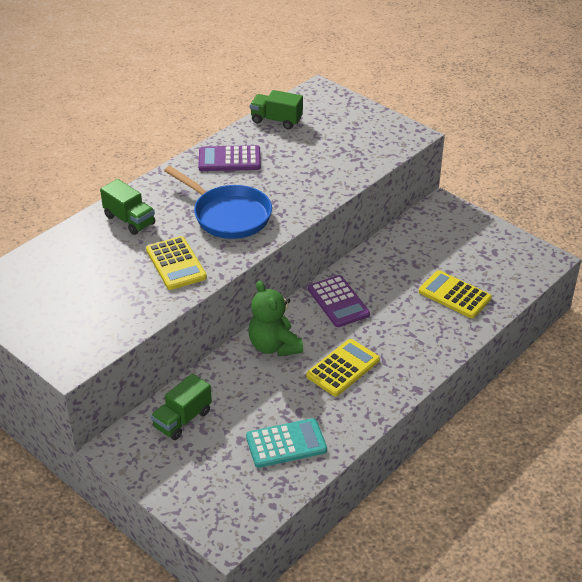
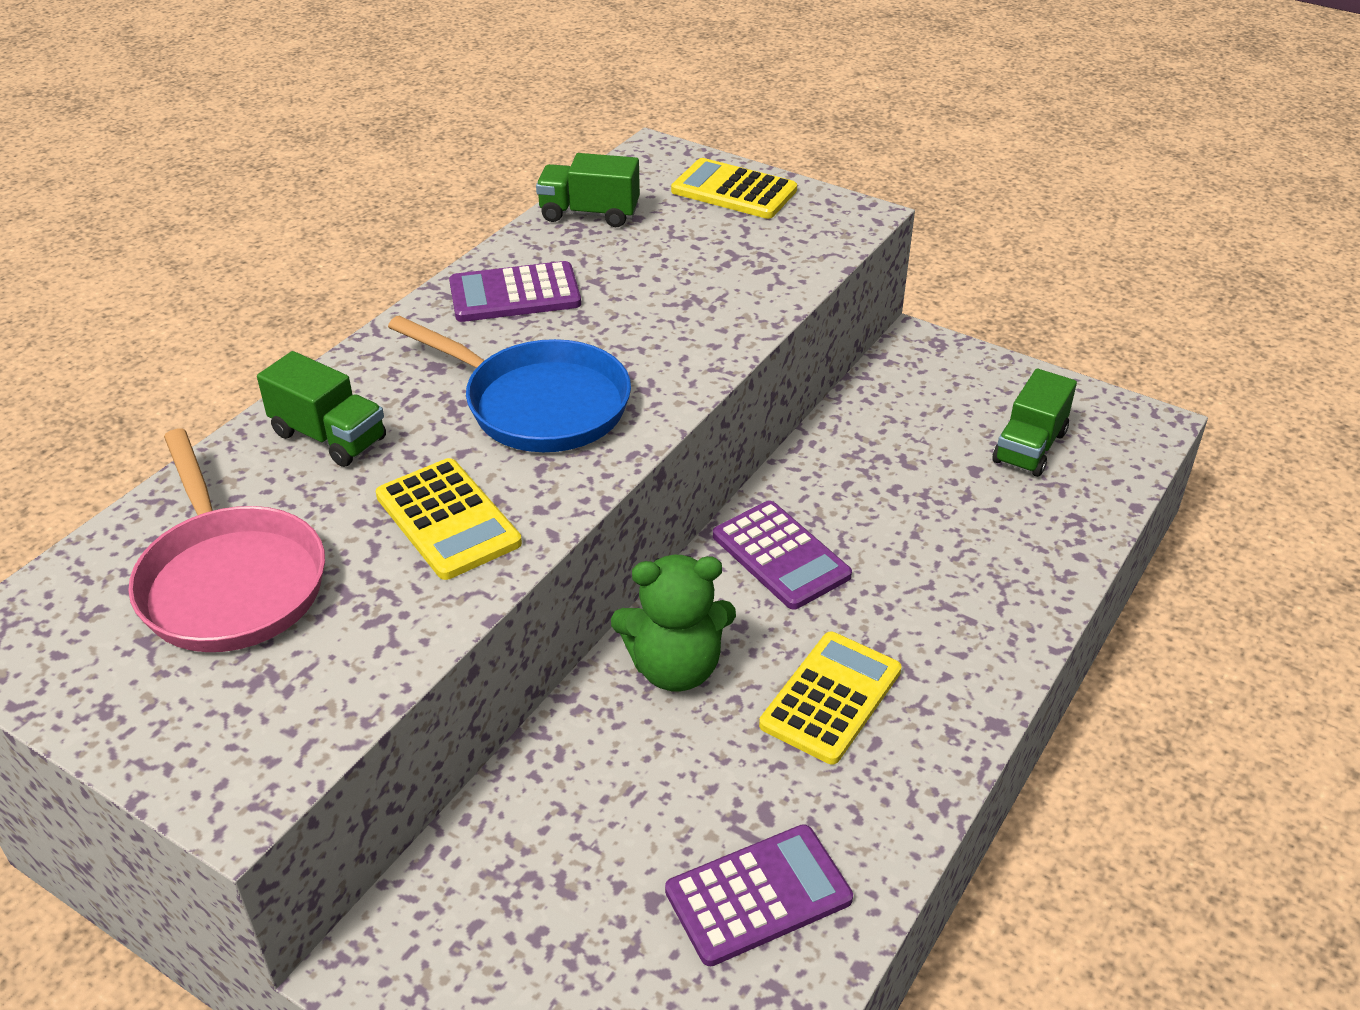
camera: 10 degrees left, 0 degrees up
green truck [151,373,212,440] -> green truck moved to [992,369,1077,477]
turquoise calculator [246,418,327,468] -> purple calculator [665,824,853,966]
green teddy bear [249,281,303,356] -> green teddy bear turned 60 degrees counterclockwise [611,555,736,692]
yellow calculator [419,270,492,318] -> yellow calculator moved to [671,158,797,219]
none -> pink pan [128,429,325,652]

